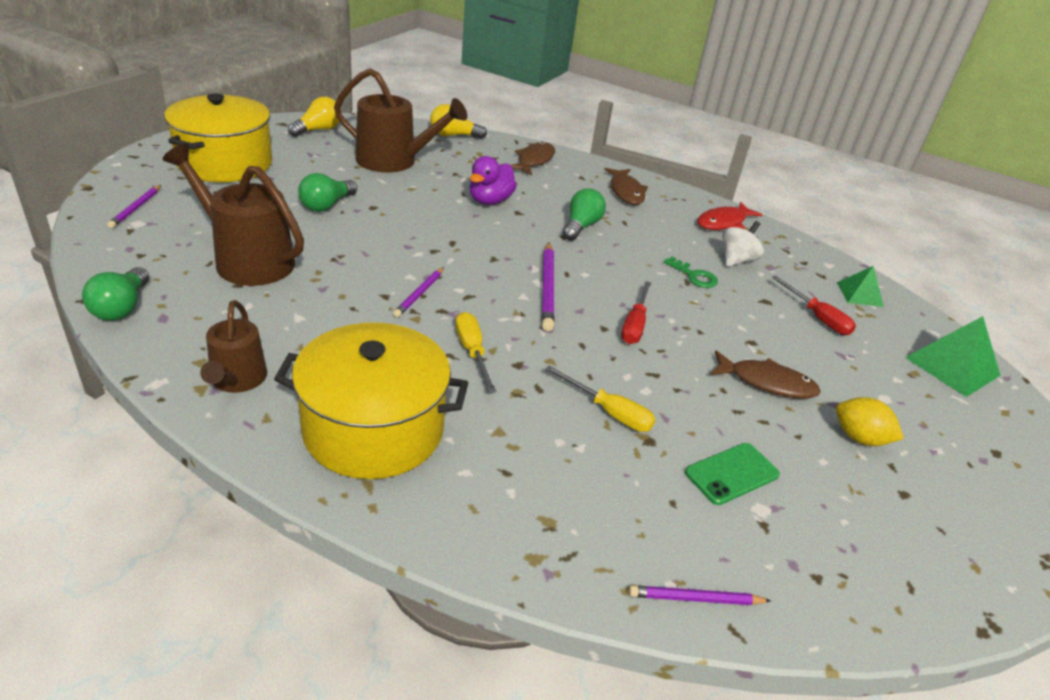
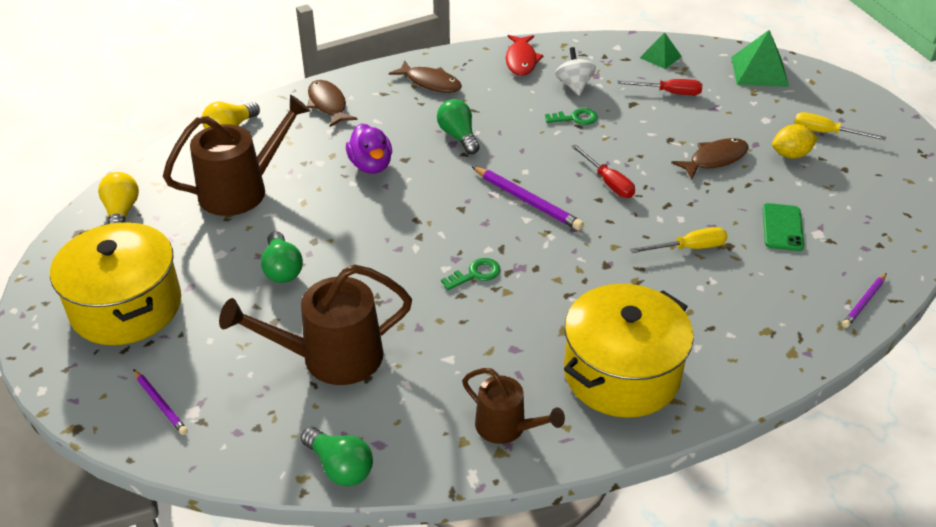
camera: 45 degrees left, 5 degrees up
purple pencil [393,267,444,317] -> green key [441,258,501,290]
yellow screwdriver [455,312,496,393] -> yellow screwdriver moved to [794,112,886,141]

